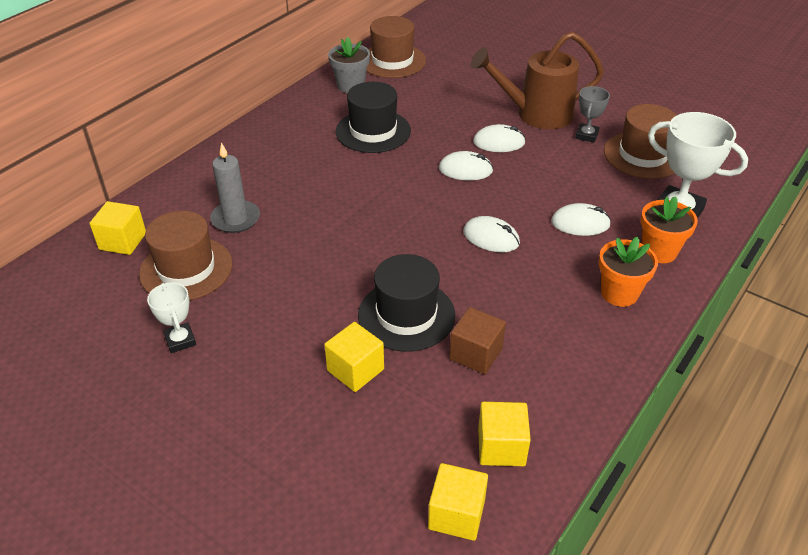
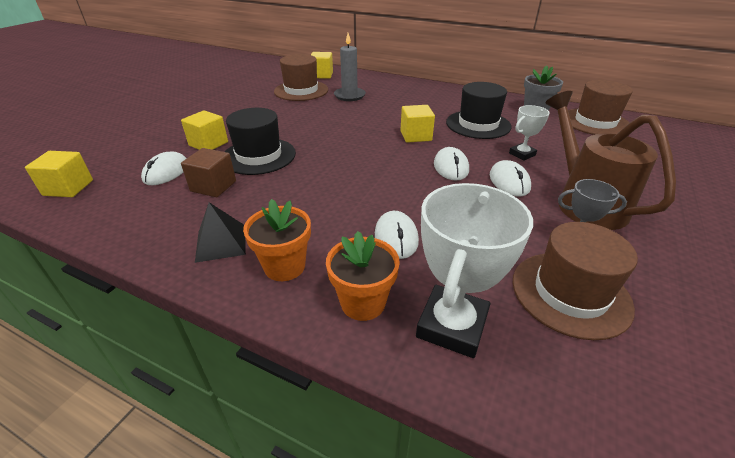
camera: 80 degrees right, 5 degrees down
white trophy [147,282,196,353] -> white trophy moved to [509,105,550,161]
white mouse [463,216,520,252] -> white mouse moved to [141,152,187,185]
yellow cube [478,402,531,466] -> yellow cube moved to [400,105,435,143]
none -> black pyramid [195,202,246,263]

